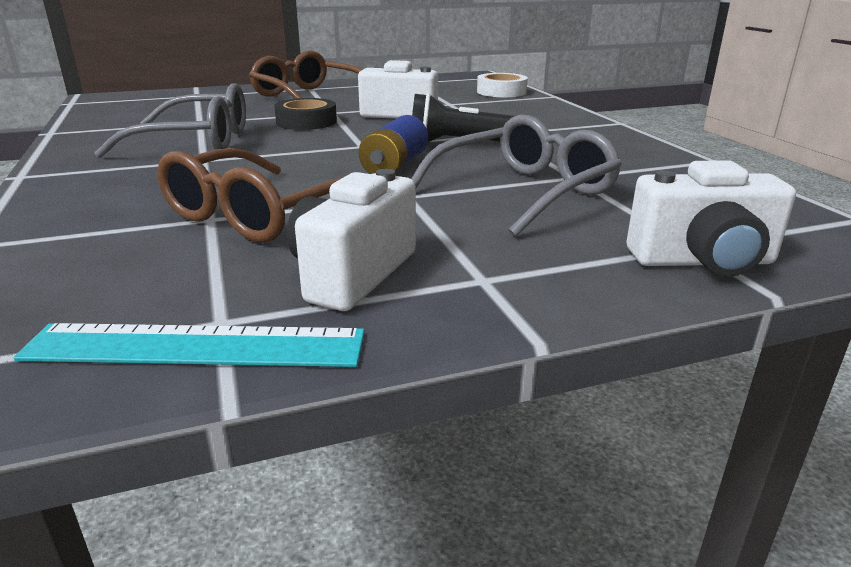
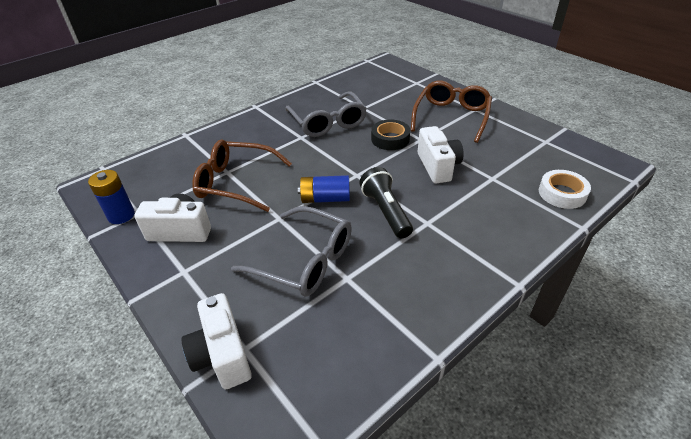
camera: 70 degrees right, 15 degrees up
turquoise ruler [13,323,365,367] -> blue battery [88,170,135,224]

